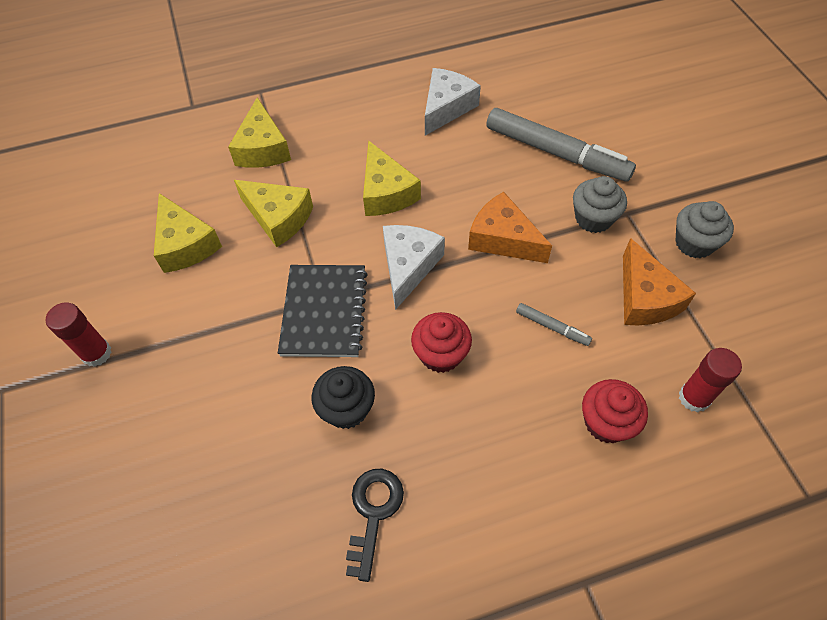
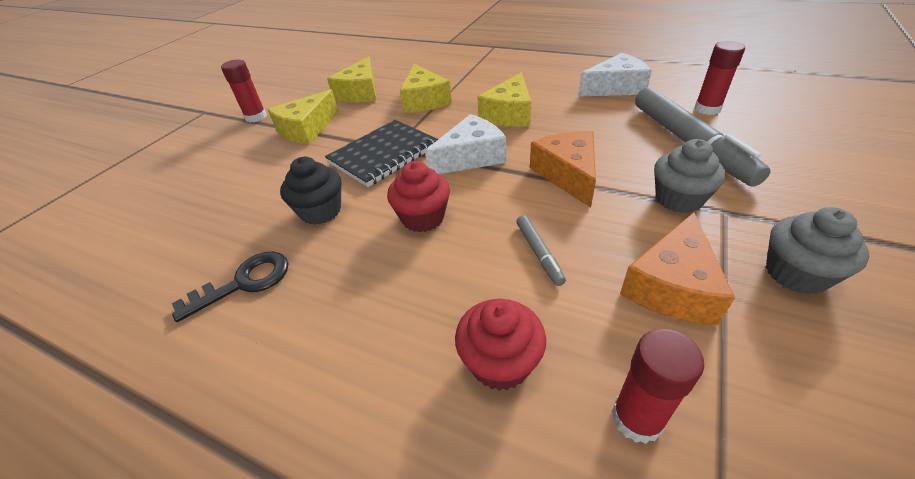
camera: 45 degrees right, 15 degrees down
yellow cheese [228,97,291,168] -> yellow cheese moved to [268,89,339,145]
none -> red glue stick [694,41,745,115]

